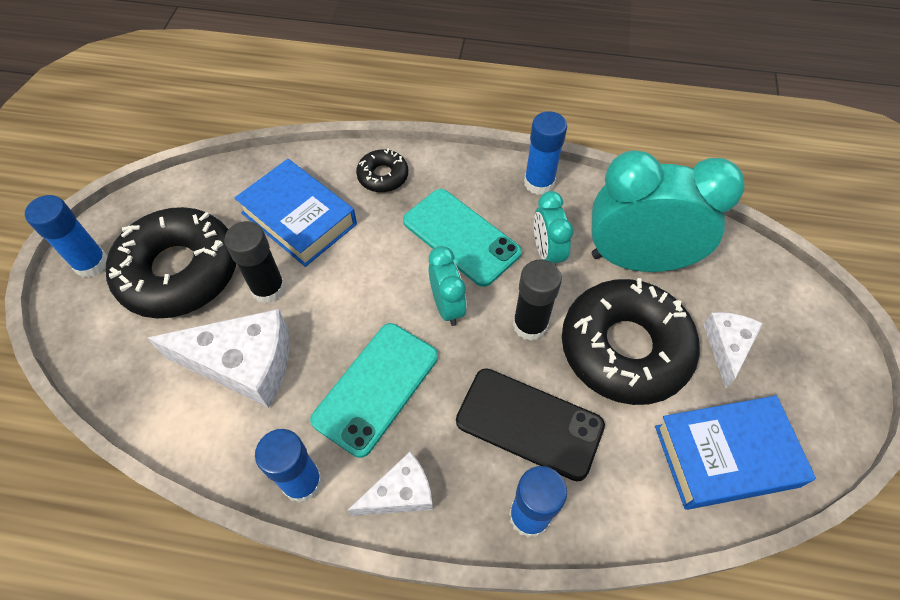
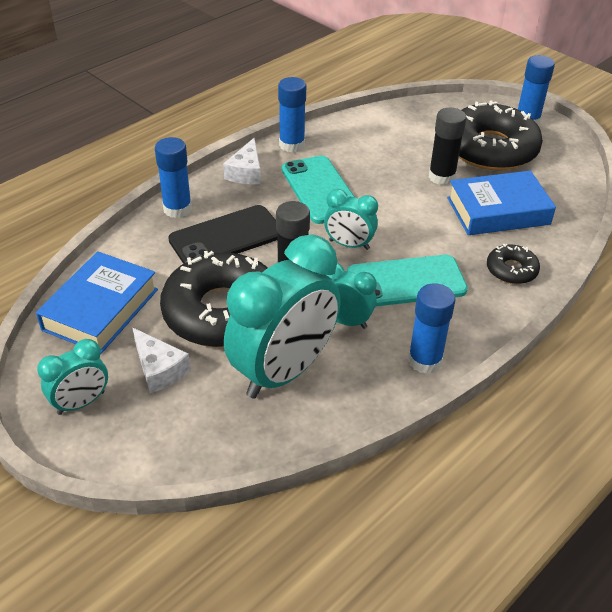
camera: 125 degrees right, 15 degrees down
white cheese [148,309,290,408] -> none
none -> turquoise clock [37,339,108,415]

